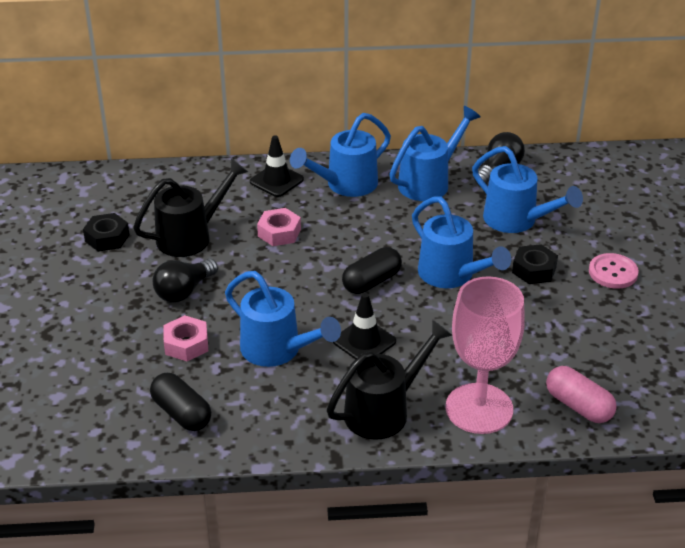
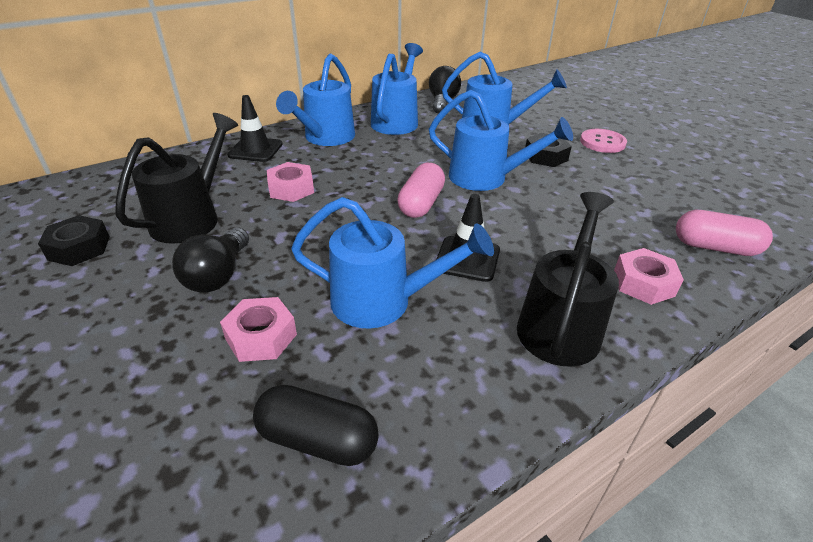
camera: 30 degrees left, 0 degrees up
black capsule [342,247,402,294] -> pink capsule [397,163,445,218]
pink goblet [446,276,525,434] -> pink nut [614,248,684,305]

